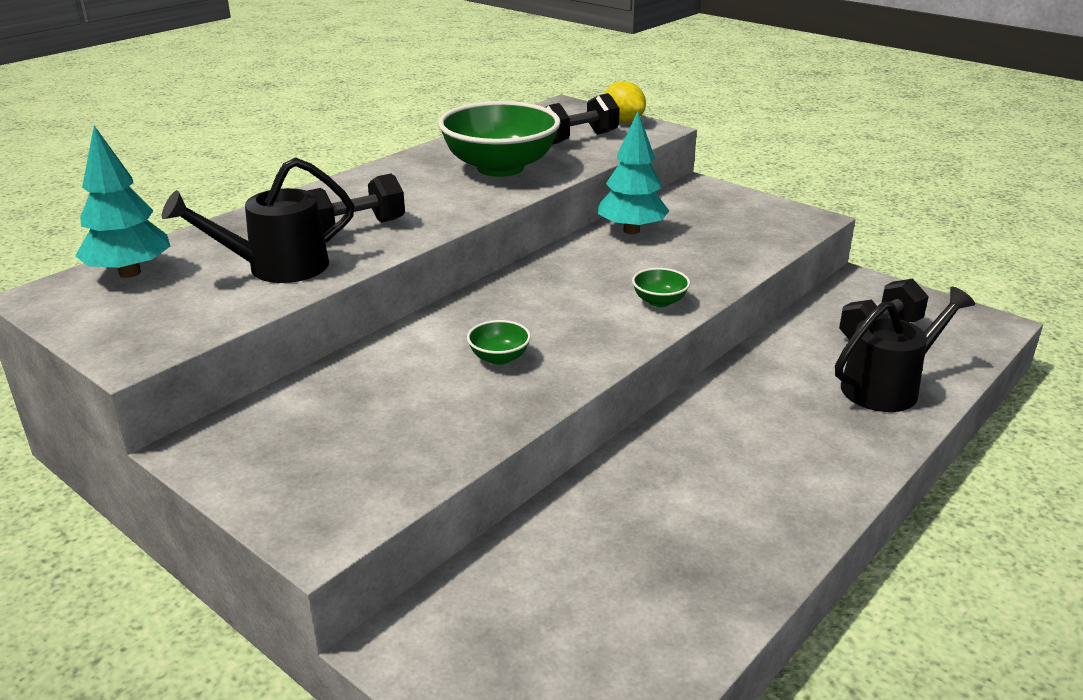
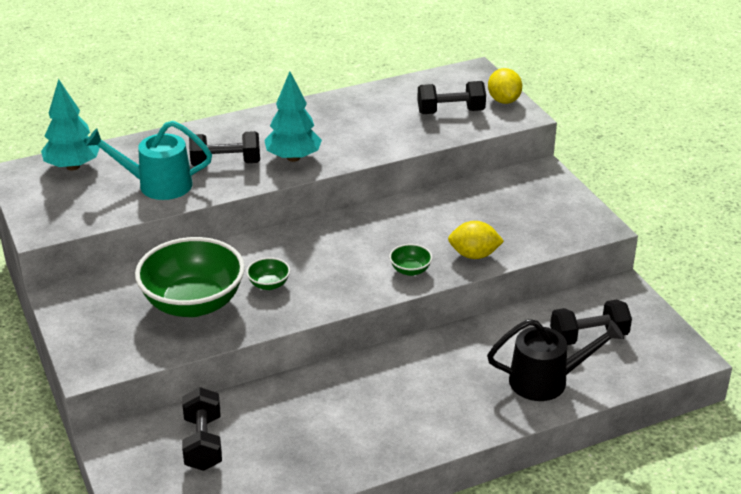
camera: 25 degrees right, 5 degrees up
black watering can [162,157,355,283] -> turquoise watering can [86,121,212,200]
green bowl [438,101,561,177] -> green bowl moved to [135,237,245,317]
turquoise tree [598,111,669,234] -> turquoise tree moved to [264,71,322,162]
none -> black dumbbell [182,387,222,471]
none -> yellow lemon [448,221,504,259]

